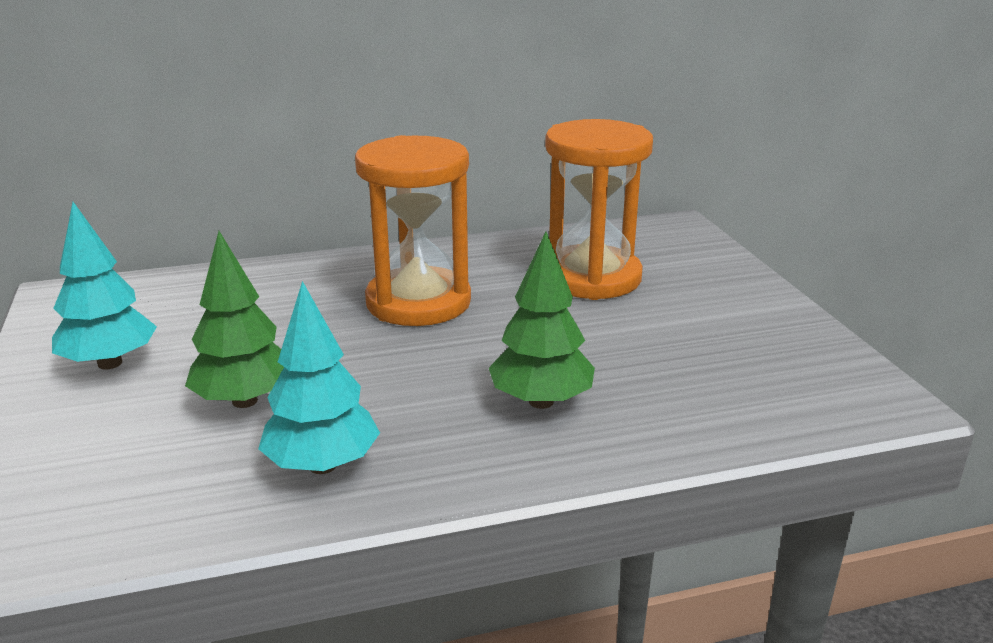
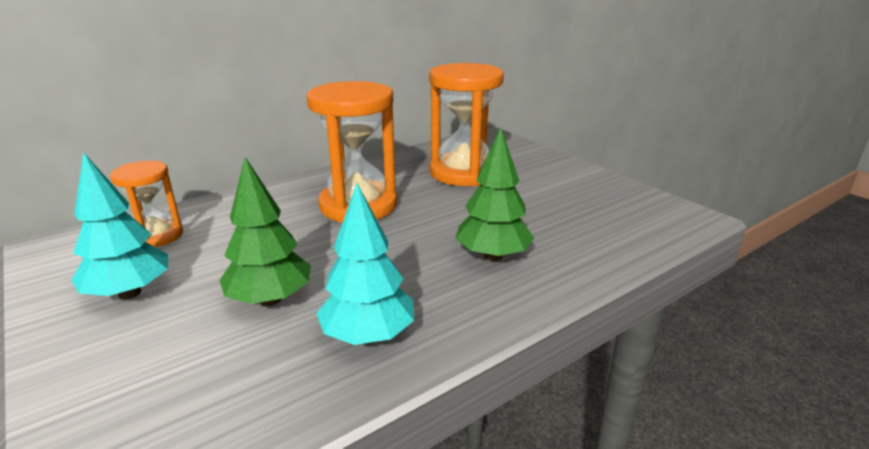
camera: 20 degrees left, 0 degrees up
none -> orange hourglass [110,161,183,247]

